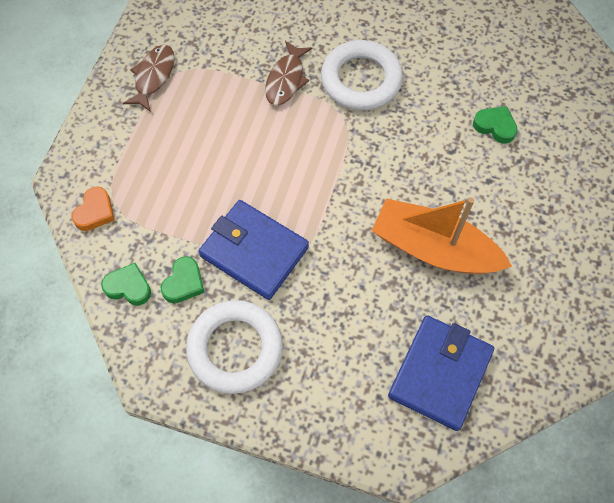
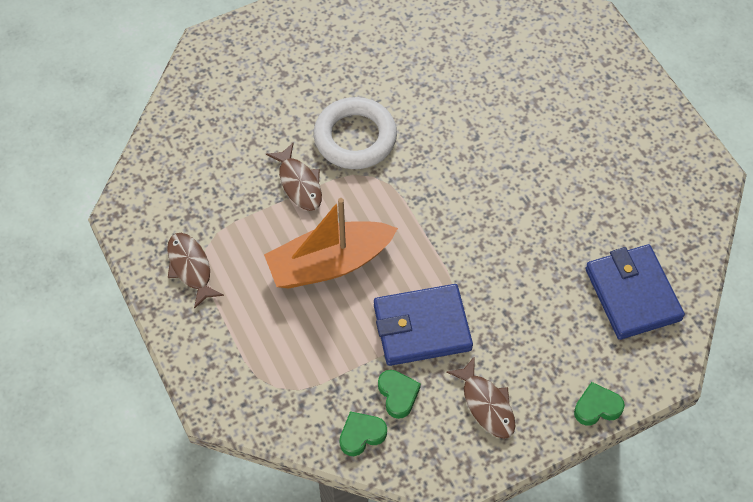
camera: 45 degrees left, 5 degrees down
orange heart [71,186,115,231] -> none
white ring [186,300,283,394] -> brown fish [446,356,515,439]
orange boat [372,197,512,274] -> orange boat moved to [264,198,398,289]
green heart [473,106,518,144] -> green heart moved to [574,382,625,425]

